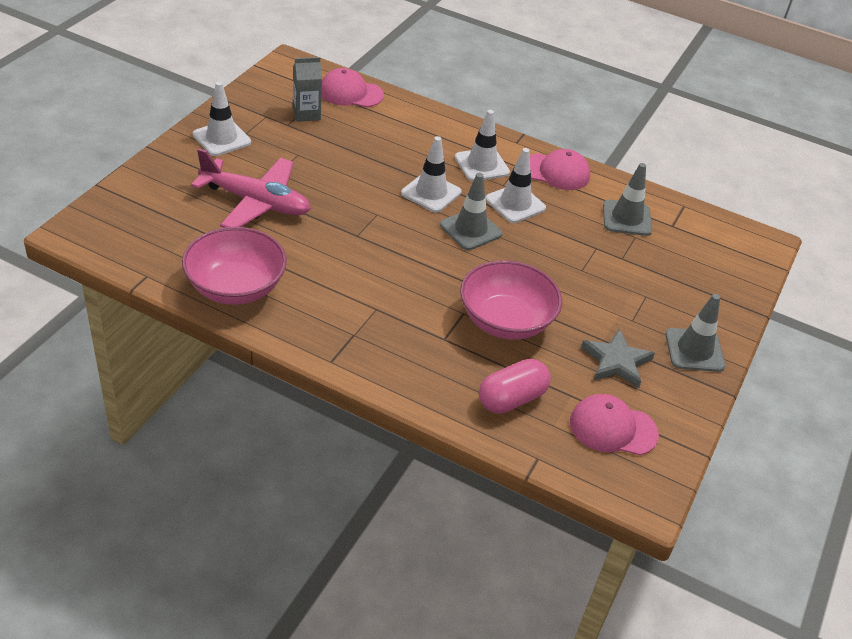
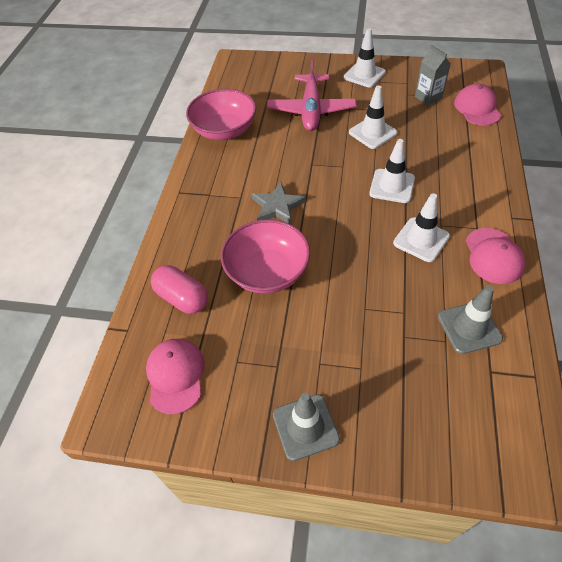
camera: 80 degrees right, 10 degrees up
grey traffic cone [440,173,503,250] -> none
white traffic cone [455,110,510,181] -> white traffic cone moved to [349,85,397,149]
grey star [581,329,655,388] -> grey star moved to [252,182,306,225]

